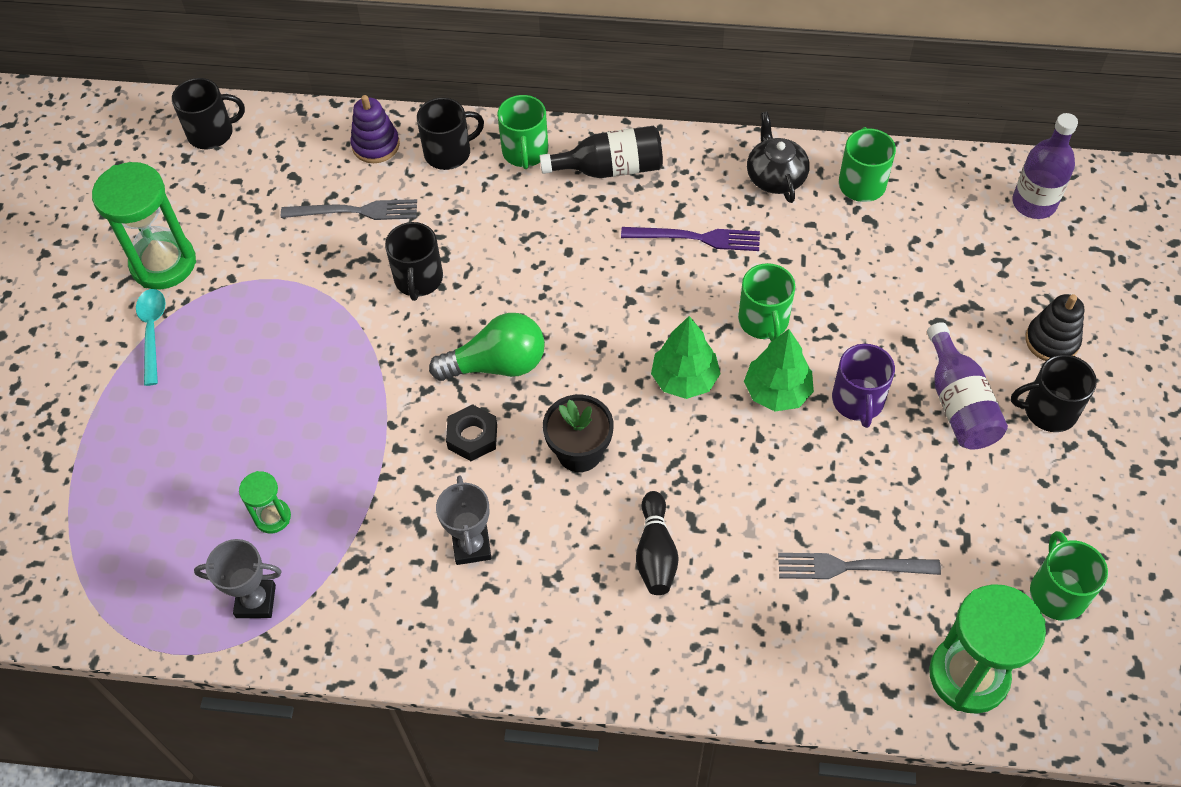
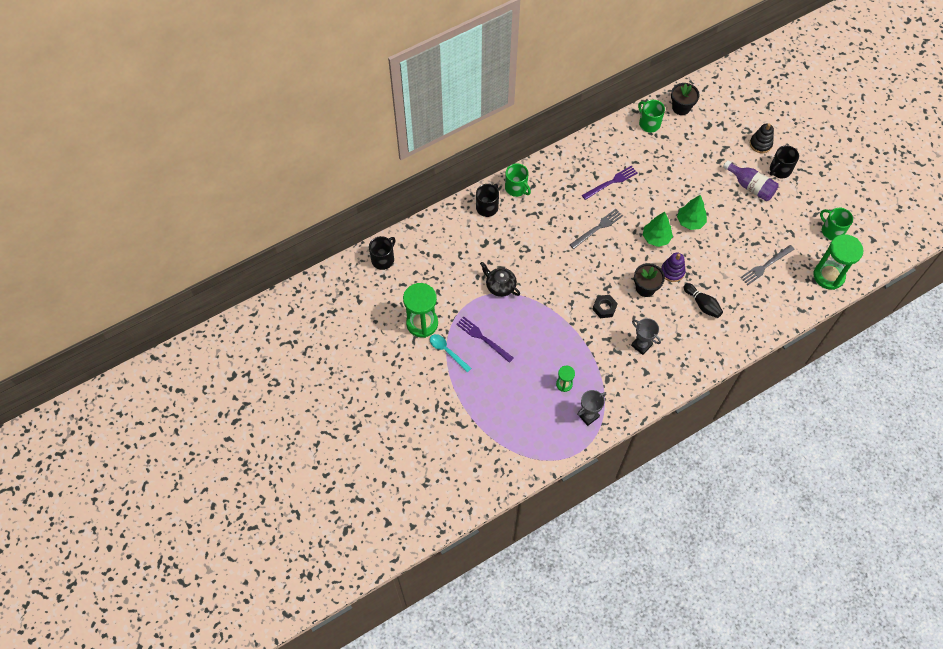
camera: 40 degrees left, 5 degrees up
grey fork [281,199,417,220] -> grey fork moved to [570,209,623,249]
purple stacking toy [350,95,400,163] -> purple stacking toy moved to [661,253,686,282]
black mug [385,222,443,301] -> none
green light bulb [429,313,545,381] -> none
black bottle [540,126,663,178] -> none
green mug [738,263,795,342] -> none
black teapot [747,112,810,203] -> black teapot moved to [480,262,520,297]
purple mug [832,344,895,428] -> none
purple bottle [1012,113,1078,219] -> none
none -> purple fork [456,317,514,363]
none -> black flower pot [671,83,699,115]

